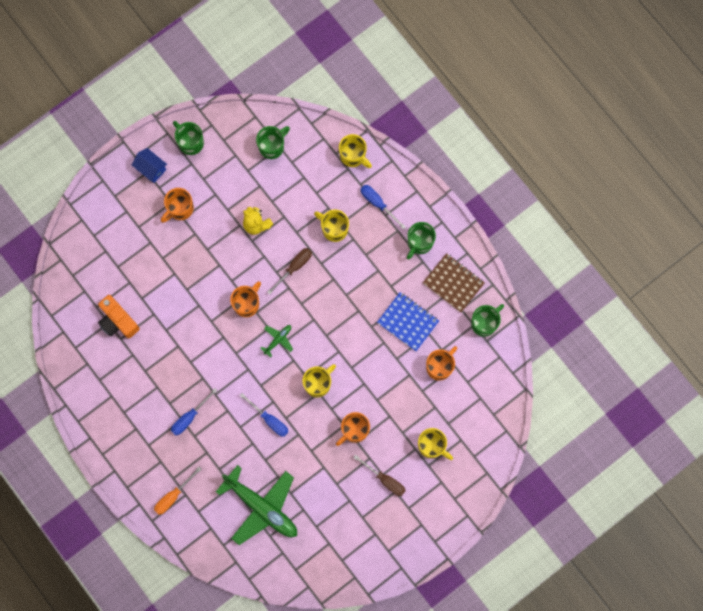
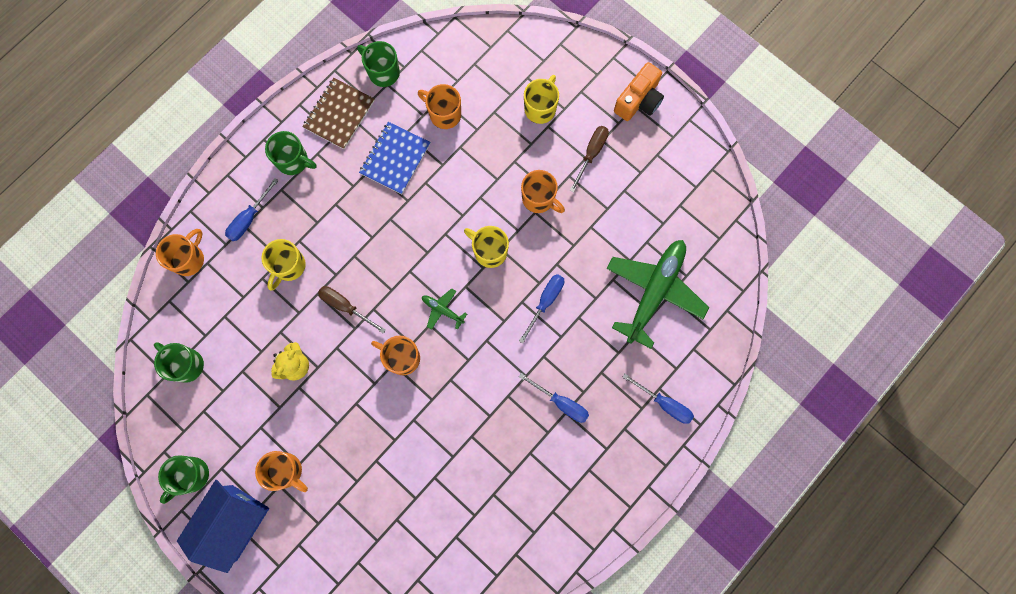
camera: 100 degrees left, 0 degrees up
orange camera [98,295,140,339] -> orange camera moved to [614,62,664,121]
blue house [132,148,167,183] -> blue house [177,480,269,573], size x1.80
orange screwdriver [154,467,201,515] -> blue screwdriver [622,374,694,424]
yellow mug [339,134,372,168] -> orange mug [156,229,204,276]

